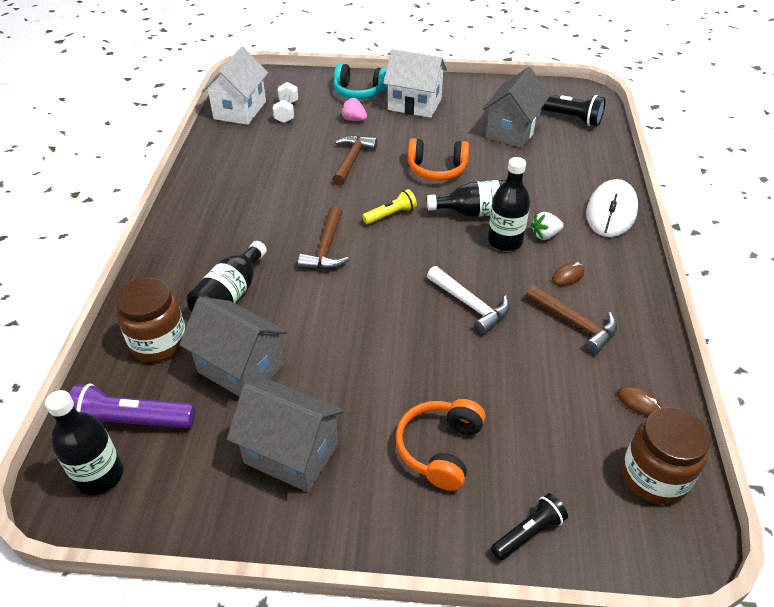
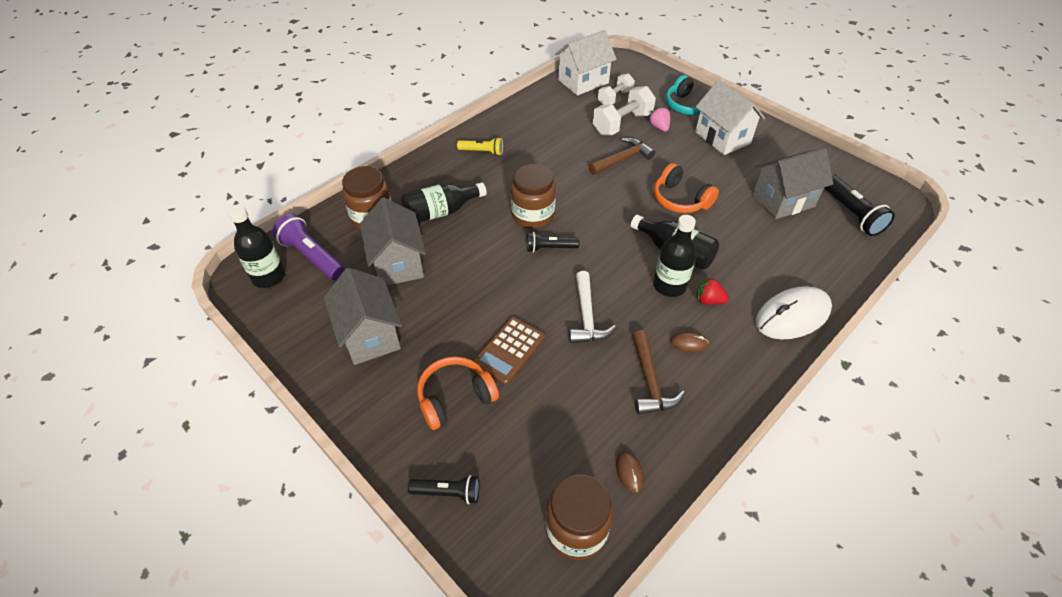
camera: 40 degrees right, 5 degrees up
brown hammer [298,207,349,270] -> brown jar [511,164,556,229]
yellow flashlight [362,189,417,225] -> yellow flashlight moved to [457,137,503,156]
white strawberry [531,212,563,240] -> red strawberry [696,277,729,305]
none -> brown calculator [473,317,545,385]
none -> black flashlight [527,232,580,253]
none -> white dumbbell [593,86,656,135]

